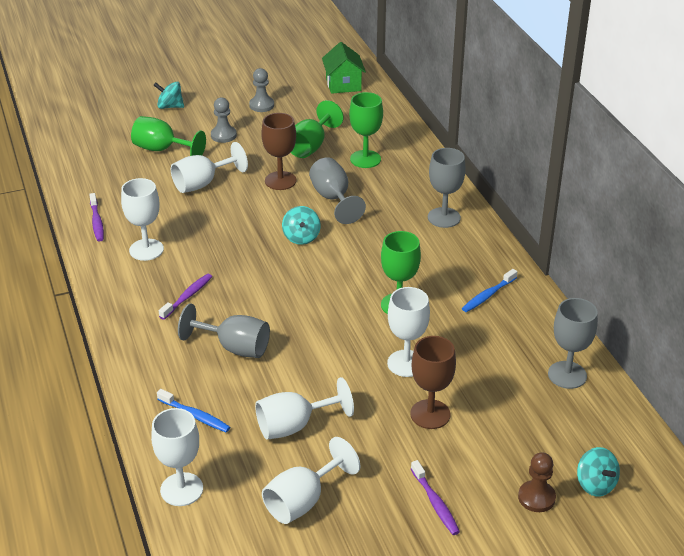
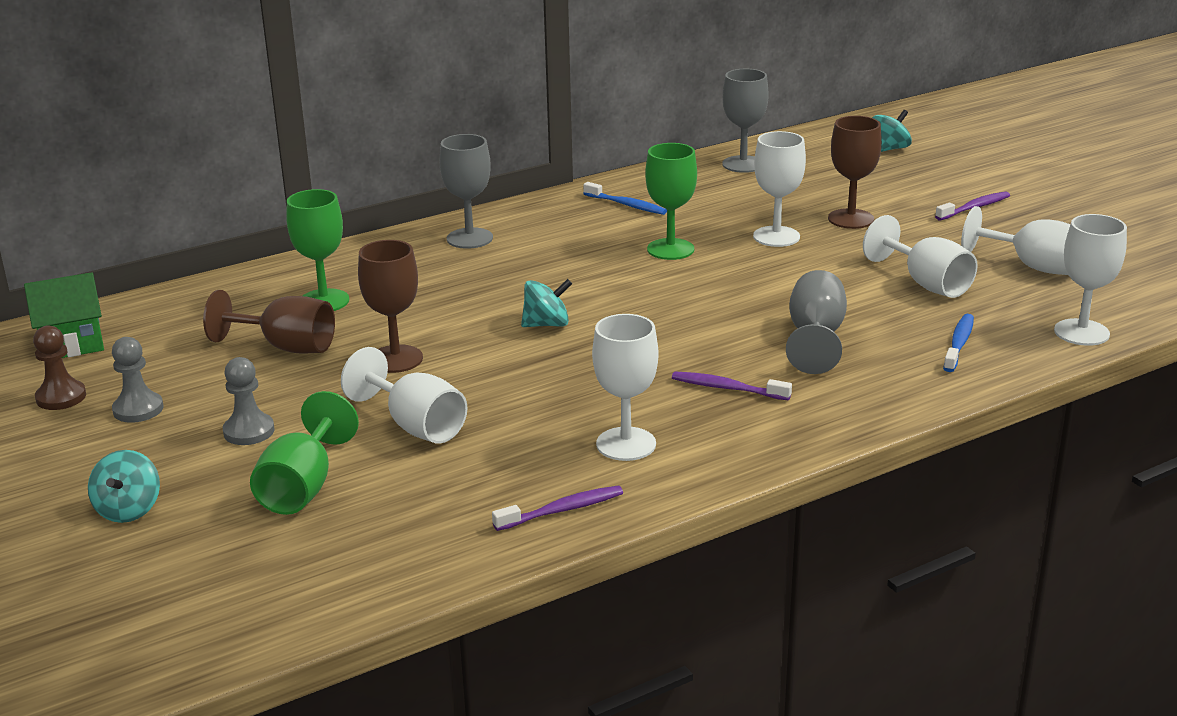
camera: 100 degrees left, 10 degrees down
green goblet [291,100,344,158] -> brown goblet [203,290,335,354]
grey goblet [309,157,366,224] -> none
brown pawn [518,452,556,512] -> brown pawn moved to [33,325,86,410]

